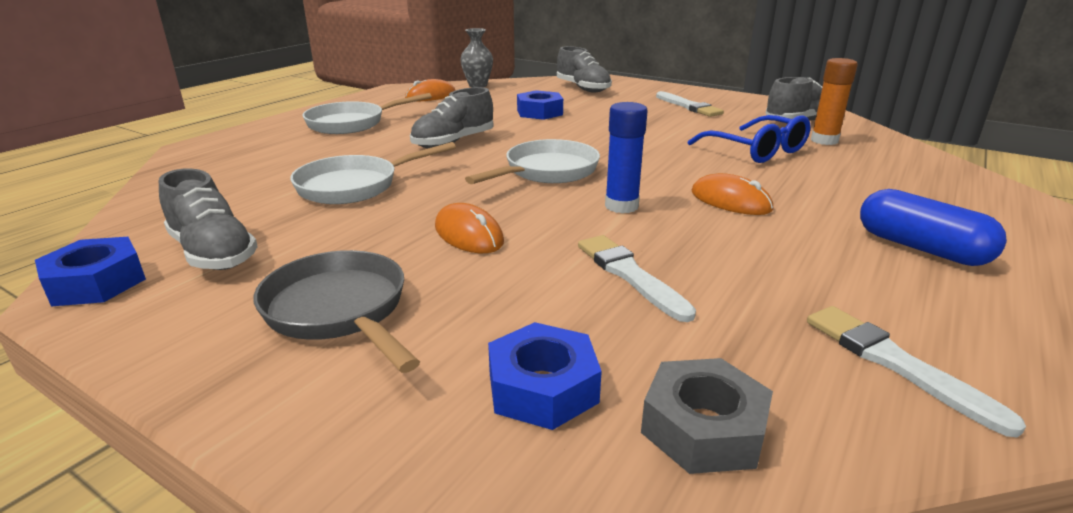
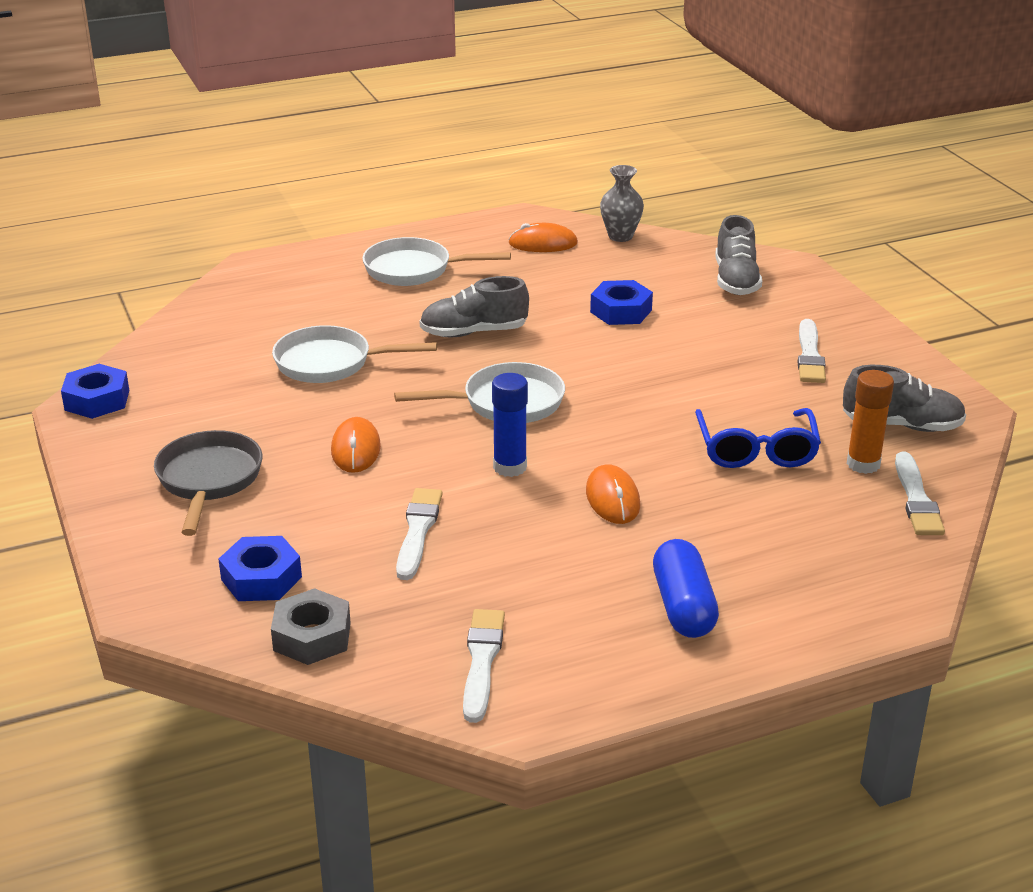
camera: 35 degrees right, 5 degrees up
grey shoe [159,168,258,270] -> none
none -> white brush [895,452,945,535]

